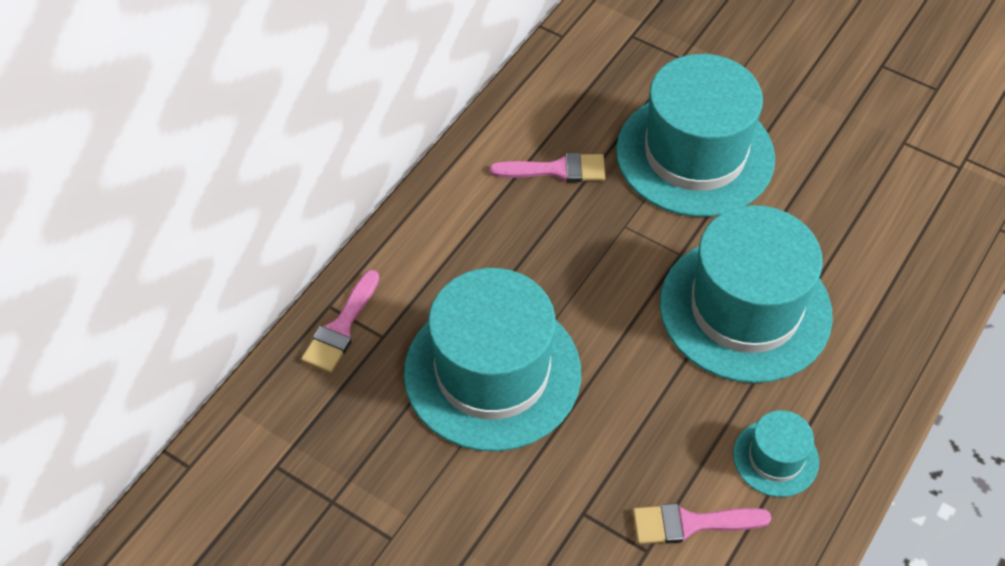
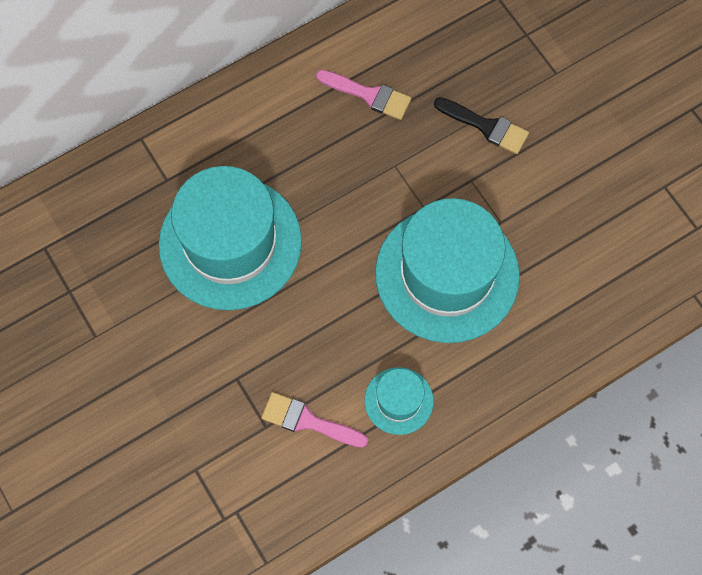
camera: 25 degrees right, 15 degrees up
pink brush [301,270,379,373] -> none
turquoise hat [616,54,775,217] -> black brush [434,97,529,154]

